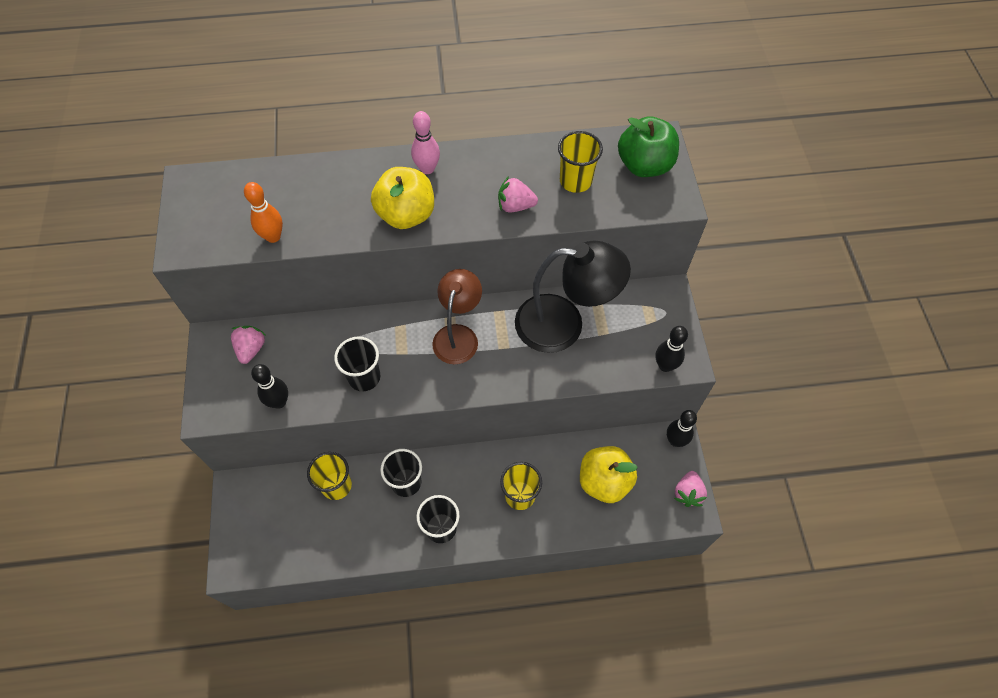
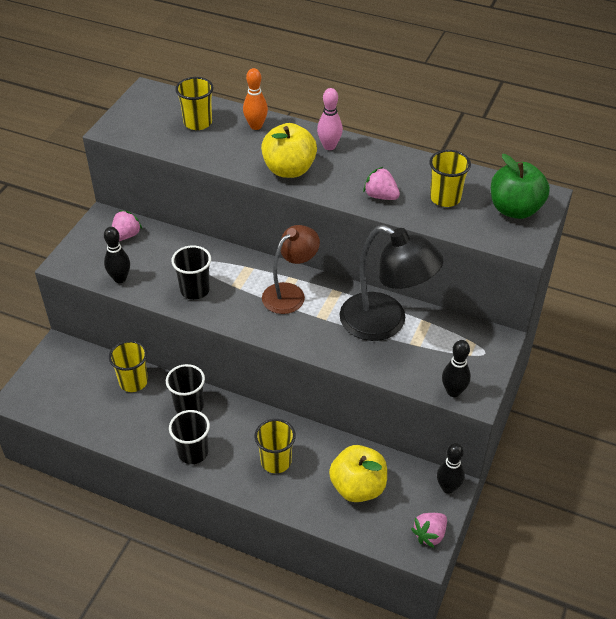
camera: 30 degrees right, 15 degrees down
orange bowling pin [244,182,283,243] -> orange bowling pin moved to [243,68,268,130]
none -> yellow cup [175,77,214,130]

